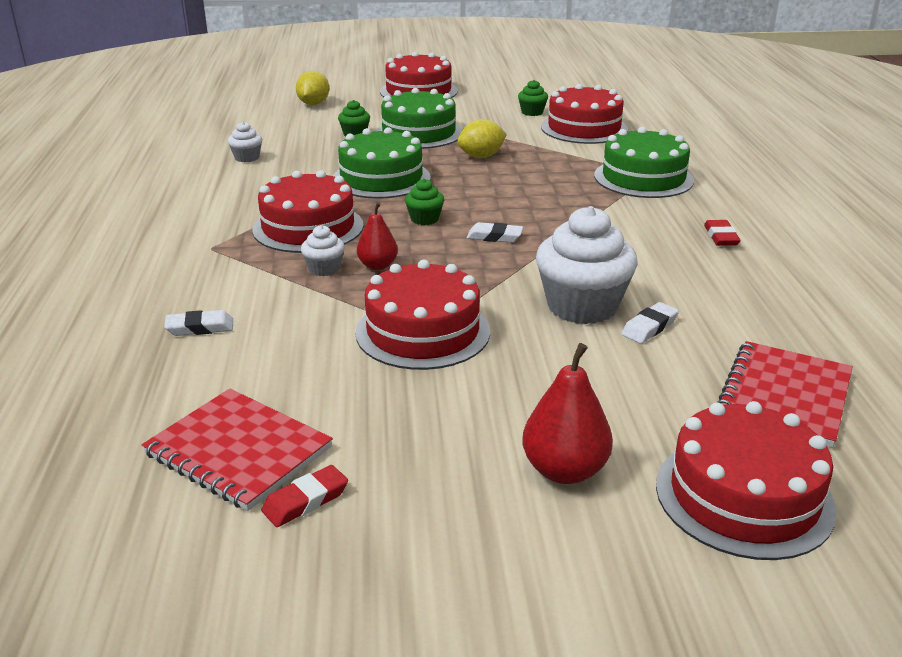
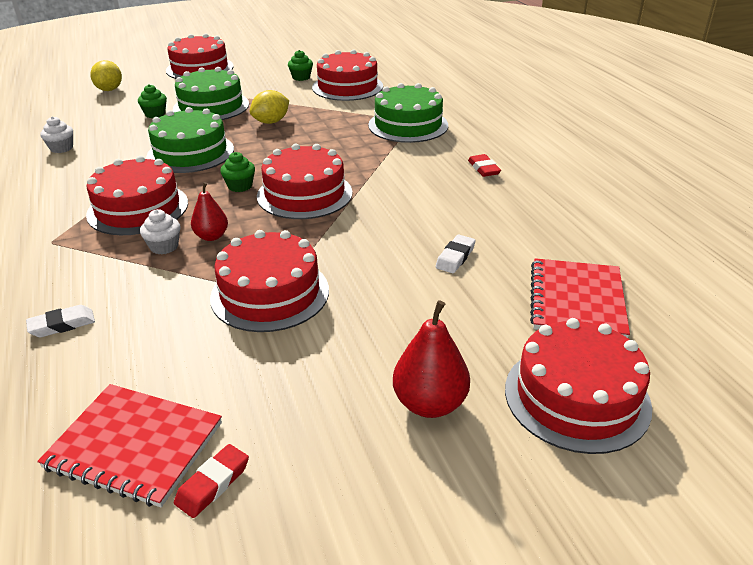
camera: 15 degrees left, 5 degrees up
white eraser [467,222,523,243] -> red cake [257,144,352,219]
white cupcake [536,206,638,324] -> none

